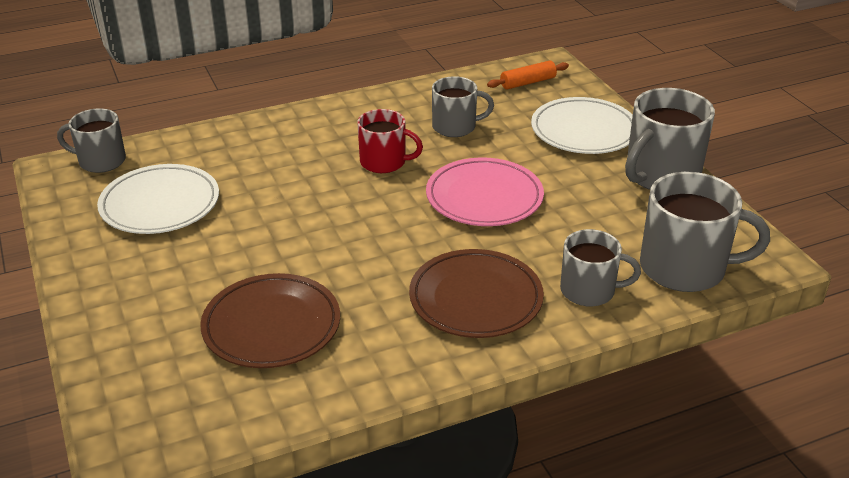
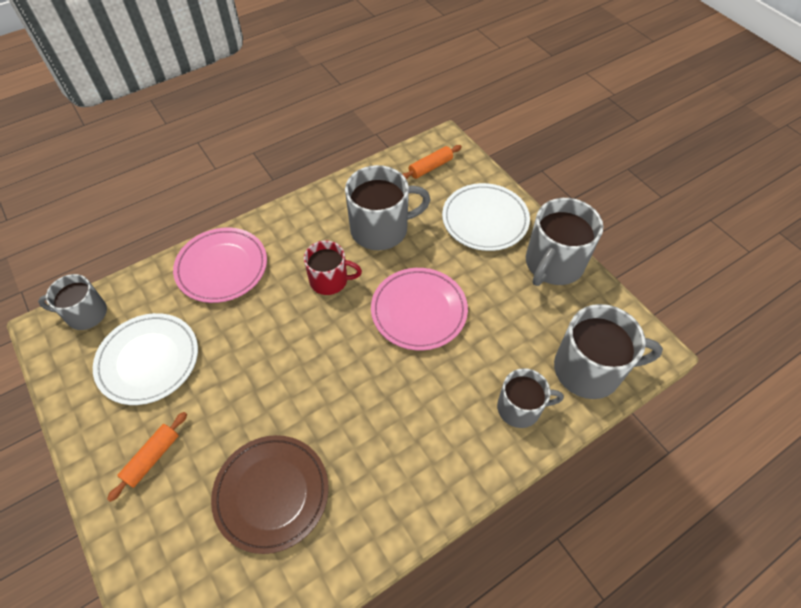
camera: 10 degrees left, 20 degrees up
brown plate [409,249,544,338] -> none
grey mug [432,76,494,137] -> grey mug [345,165,431,250], size x1.59
none -> orange rolling pin [107,412,187,502]
none -> pink plate [173,228,267,303]

